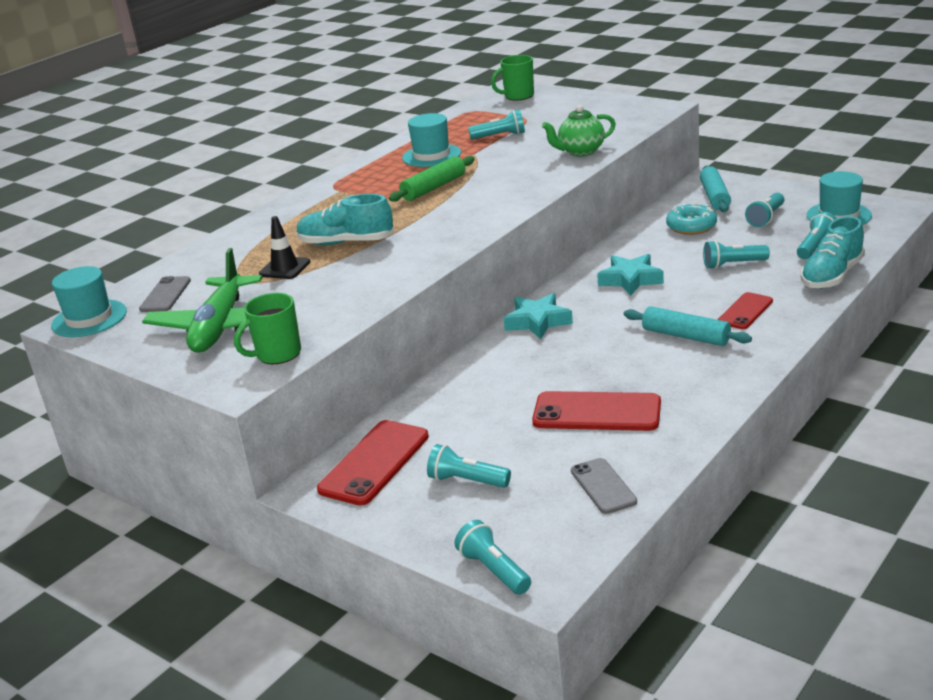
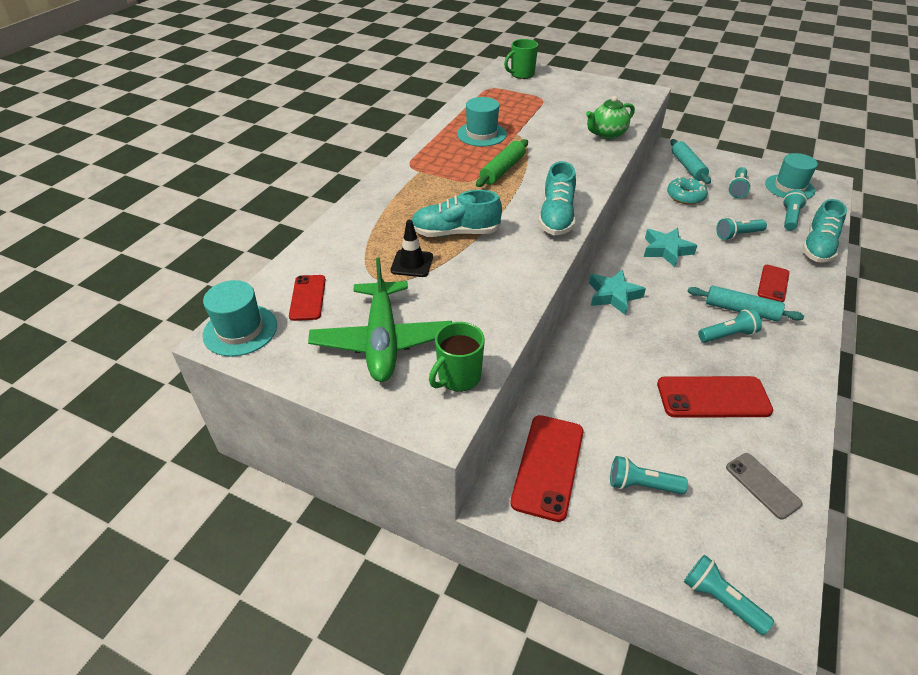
camera: 15 degrees left, 15 degrees up
grey phone [139,276,191,312] -> red phone [289,275,326,321]
turquoise flashlight [468,109,525,140] -> turquoise flashlight moved to [698,309,762,342]
none -> turquoise shoe [538,161,576,235]

